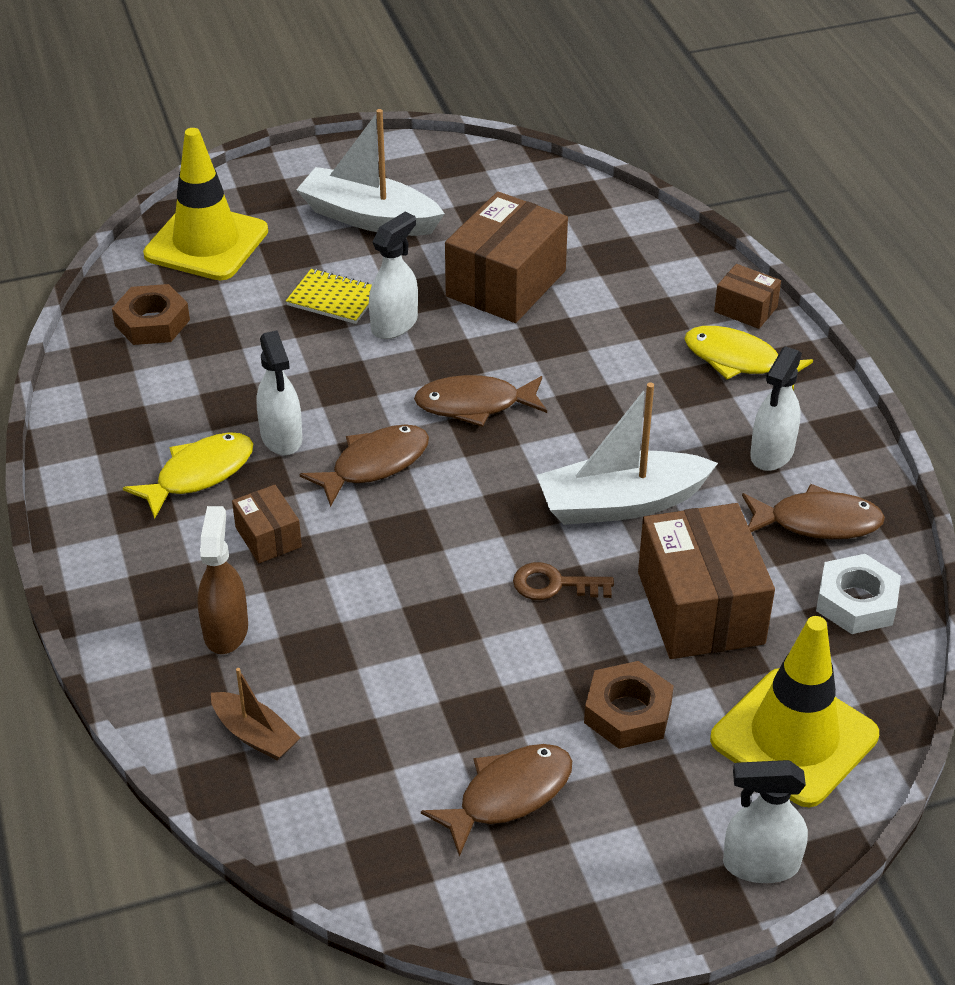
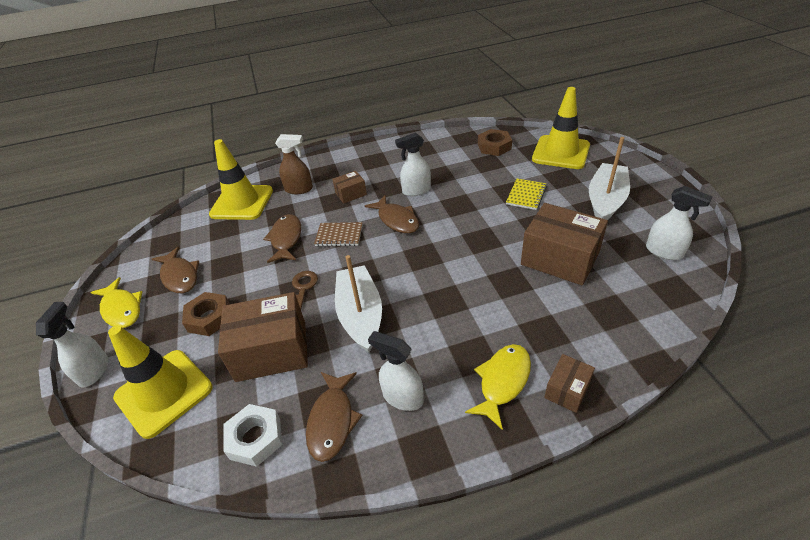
camera: 95 degrees right, 0 degrees up
yellow fish [123,432,253,519] -> yellow fish moved to [90,277,142,328]
brown boat [211,668,300,760] -> yellow traffic cone [209,139,273,220]
white spray bottle [369,212,418,339] -> white spray bottle moved to [646,186,713,260]
brown fish [414,375,547,427] -> brown fish moved to [263,214,301,263]
none -> brown notebook [314,222,363,246]

